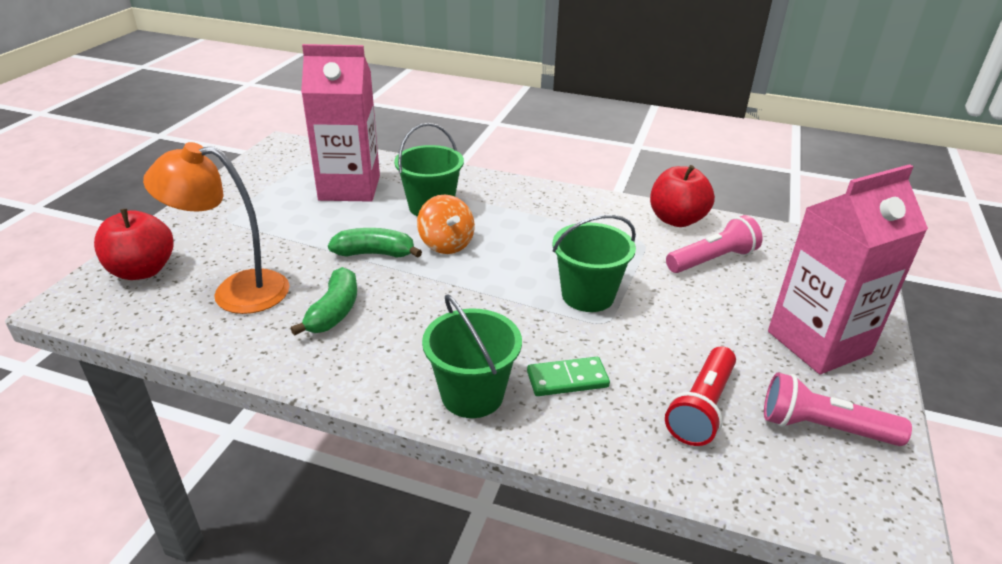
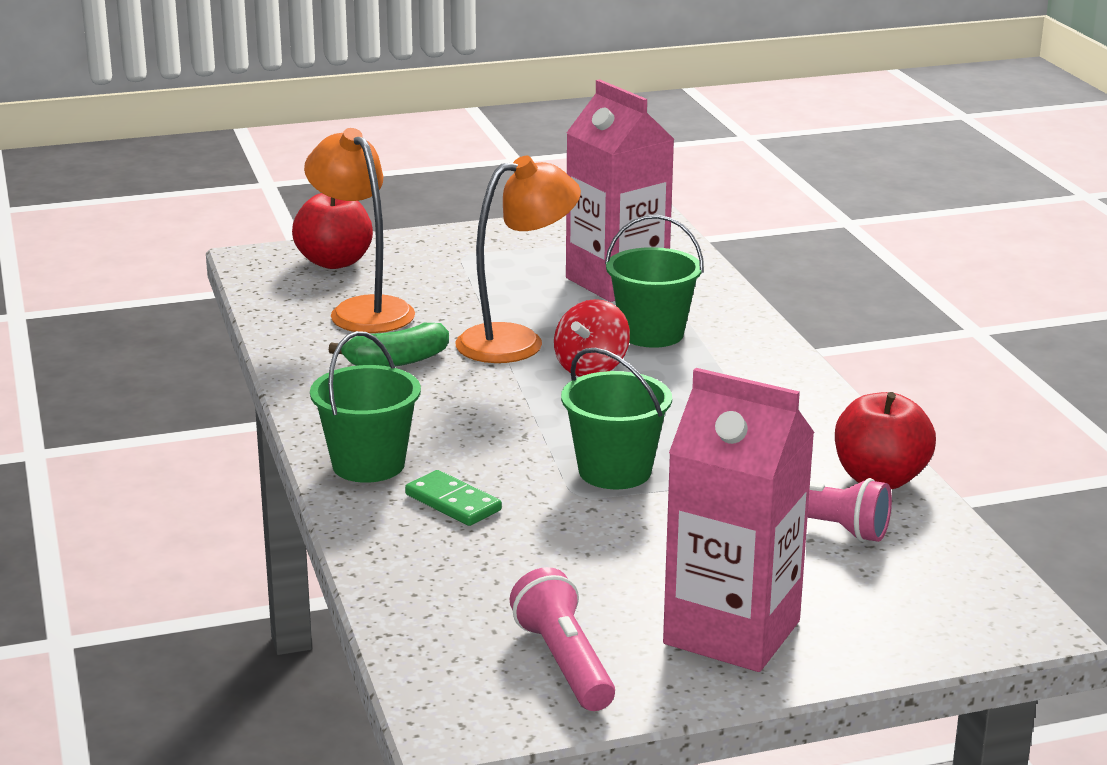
camera: 55 degrees right, 10 degrees down
green banana [328,228,422,258] -> orange lamp [455,156,581,363]
orange spinning top [417,194,475,254] -> red spinning top [554,299,630,377]
red flashlight [665,346,736,446] -> none

